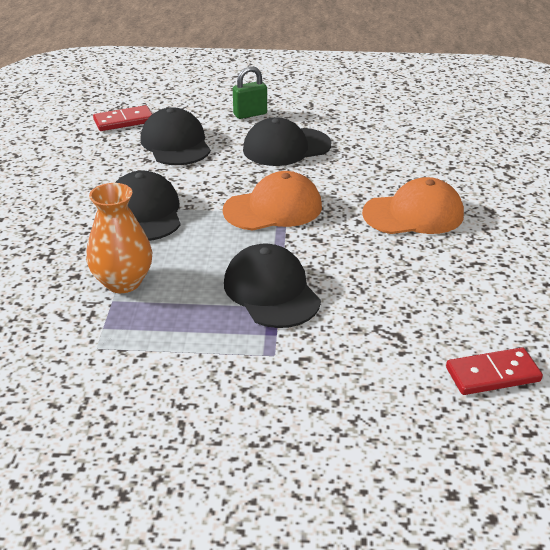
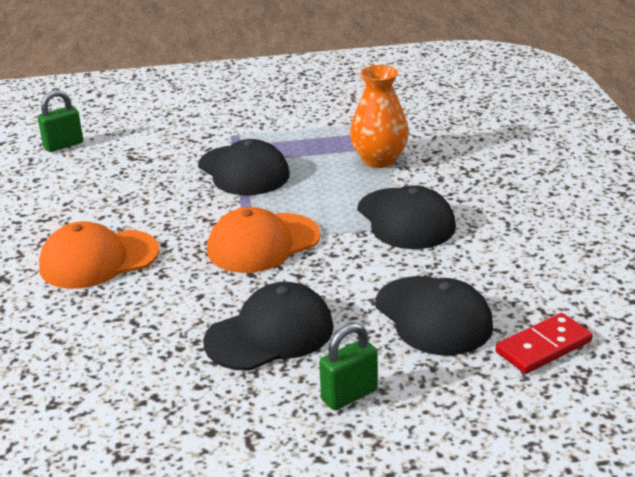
camera: 170 degrees right, 5 degrees down
red domino [446,347,543,395] -> green padlock [37,90,83,152]

